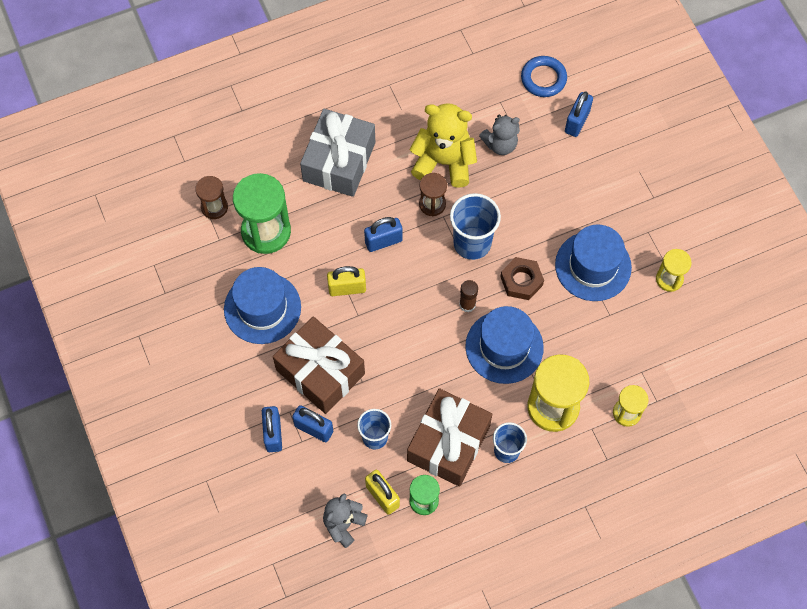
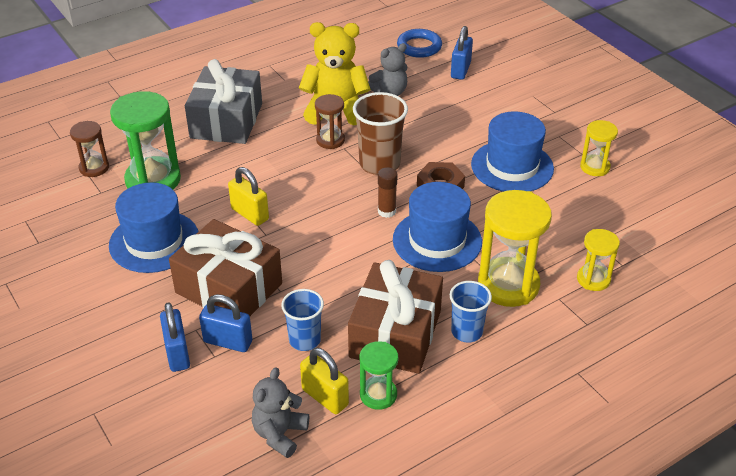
camera: 10 degrees left, 25 degrees down
yellow padlock [327,266,366,296] -> yellow padlock turned 60 degrees clockwise [228,167,269,226]
blue padlock [364,217,403,252] -> none
blue cup [450,193,501,260] -> brown cup [353,92,408,175]

